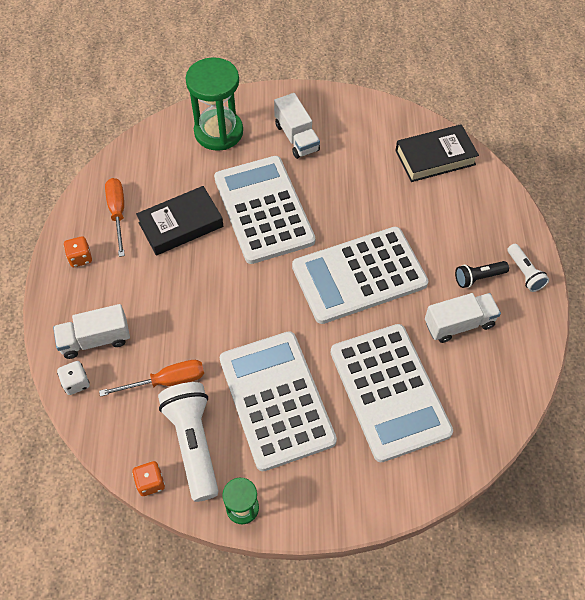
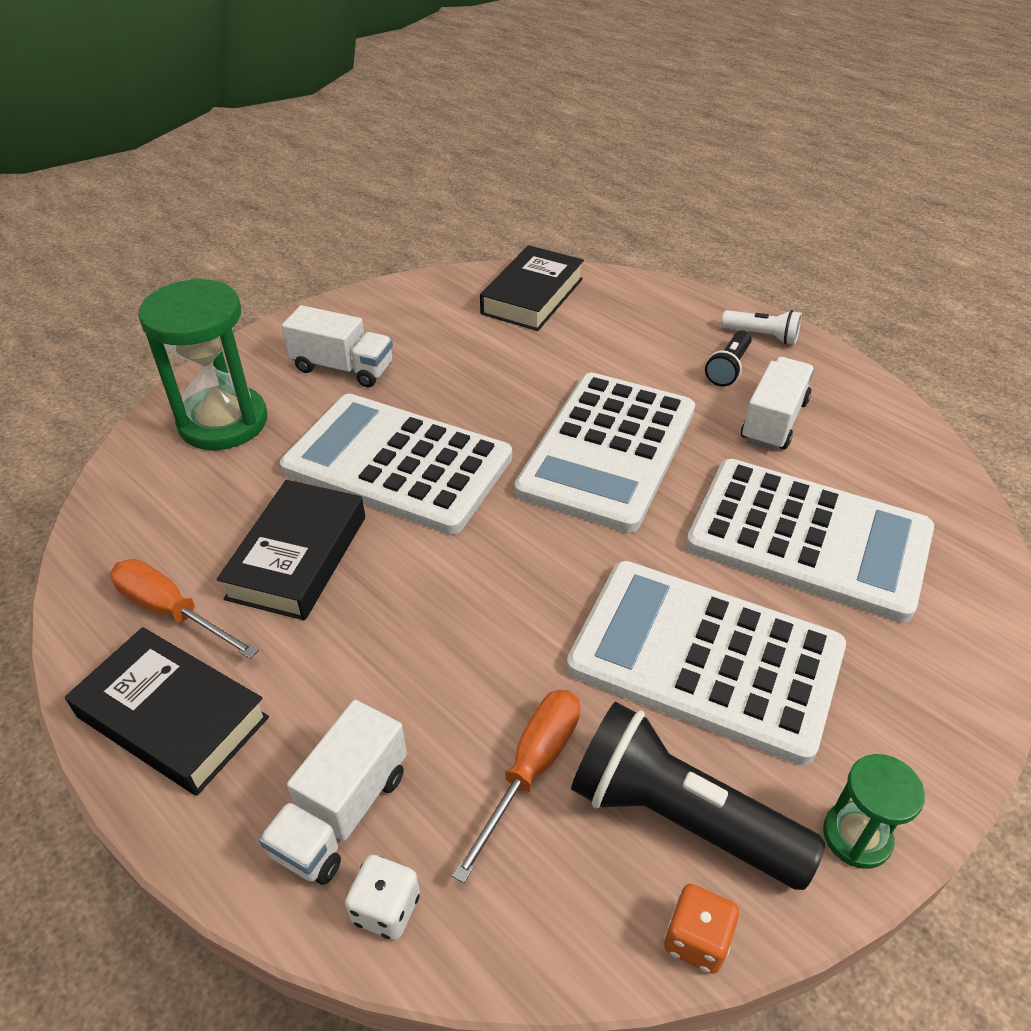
camera: 45 degrees left, 15 degrees down
orange dice [64,236,92,267] -> black book [65,627,269,796]
white flashlight [158,382,219,502] -> black flashlight [571,702,825,890]

